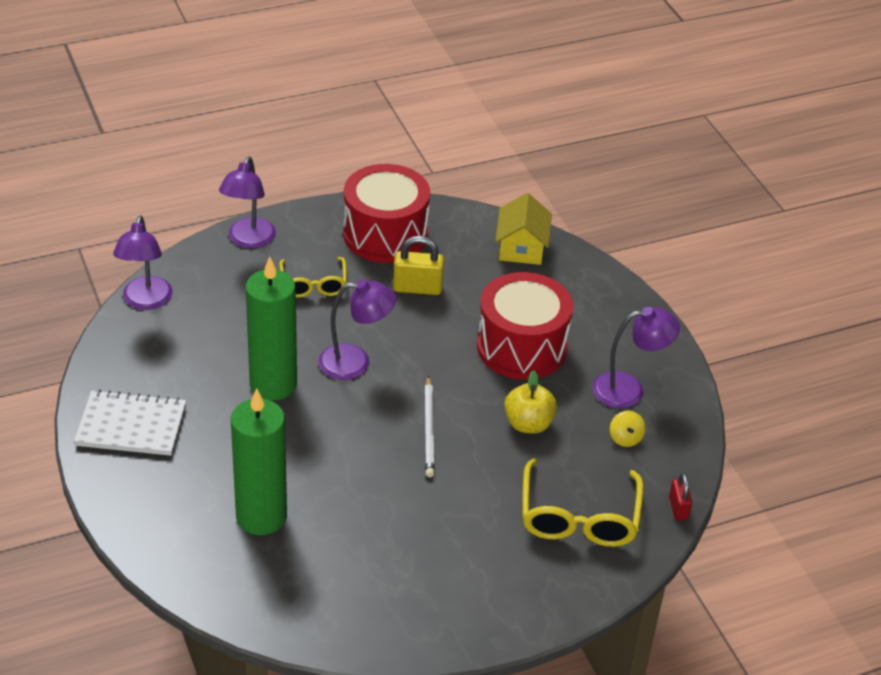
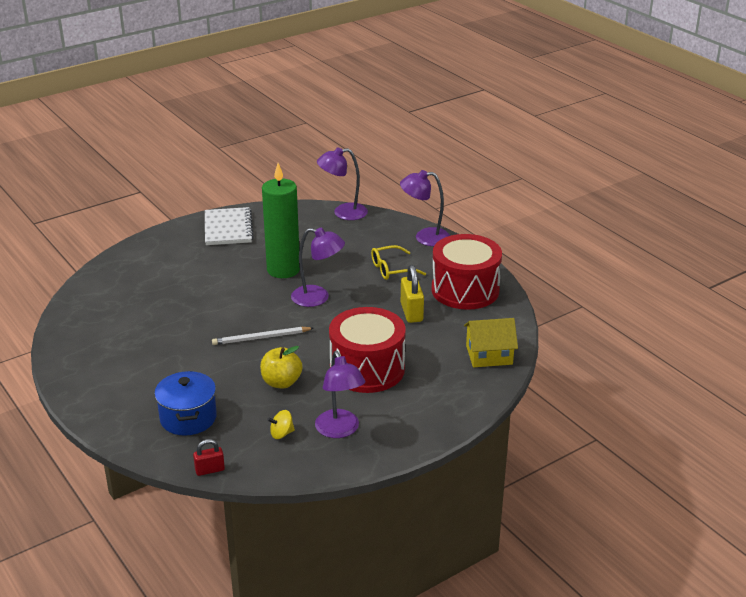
camera: 80 degrees right, 10 degrees down
green candle [231,388,287,535] -> none
purple lamp [319,280,396,380] -> purple lamp turned 60 degrees counterclockwise [291,228,345,307]
yellow glasses [522,458,644,547] -> blue pot [154,371,217,436]

